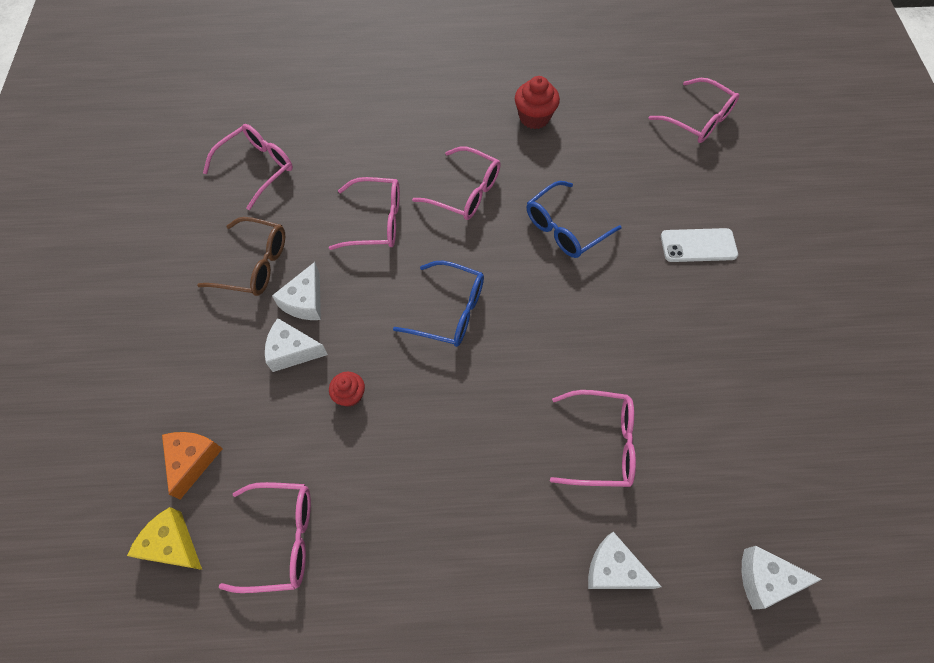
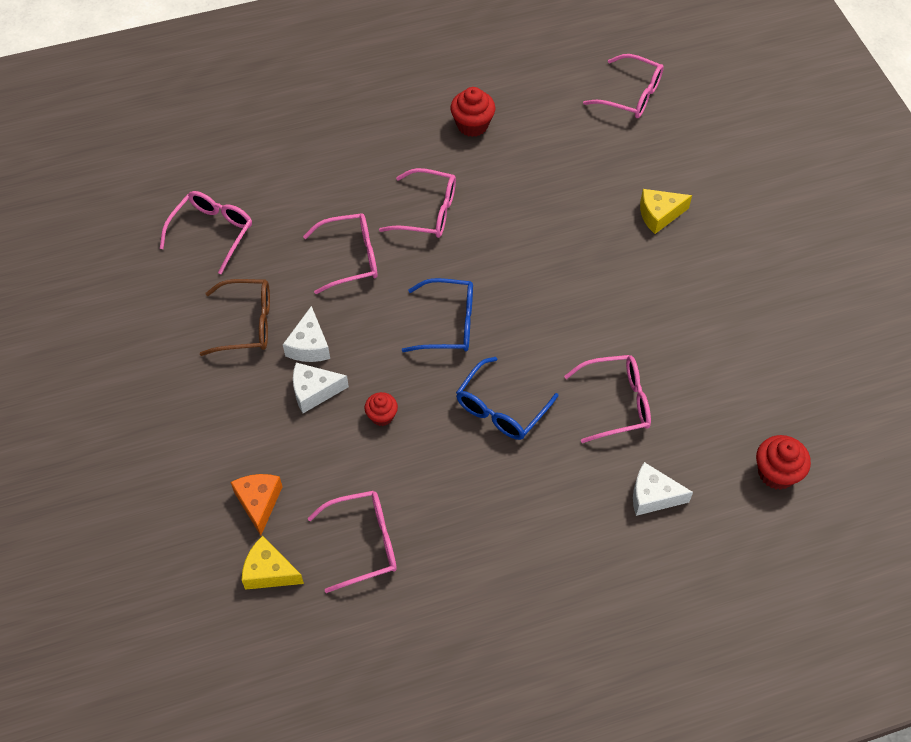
camera: 15 degrees left, 5 degrees down
blue glasses [527,181,622,258] -> blue glasses moved to [456,357,559,440]
white phone [661,228,738,262] -> yellow cheese [640,189,692,234]
white cheese [742,546,822,610] -> red cupcake [756,435,811,490]

